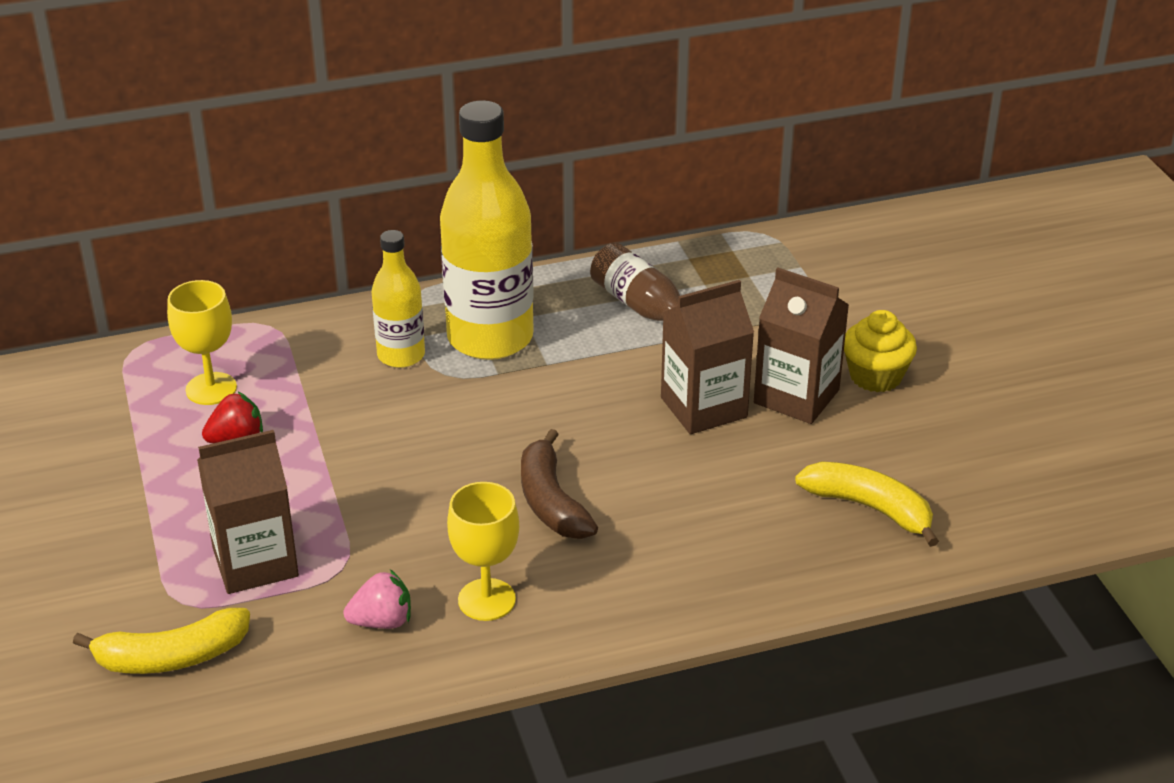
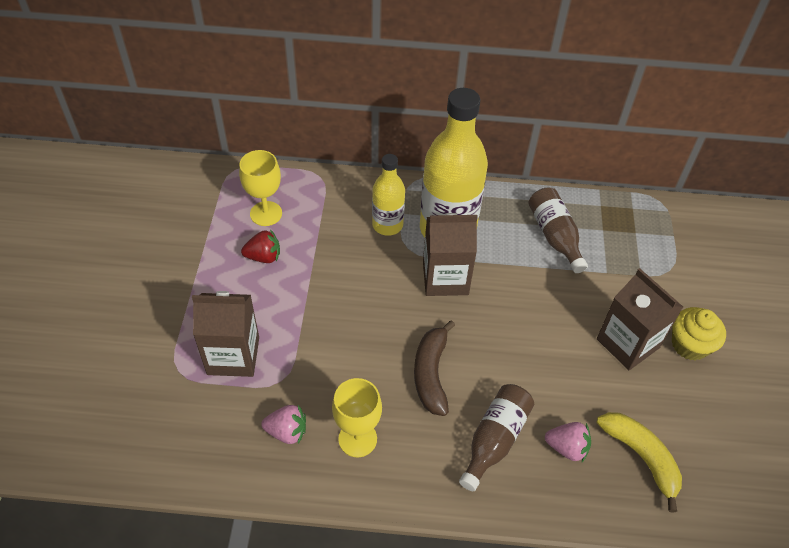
camera: 20 degrees right, 15 degrees up
yellow banana [73,608,250,674] -> none
brown carton [661,280,754,434] -> brown carton moved to [423,213,478,296]
none -> brown bottle [459,384,534,491]
none -> pink strawberry [545,422,591,462]

